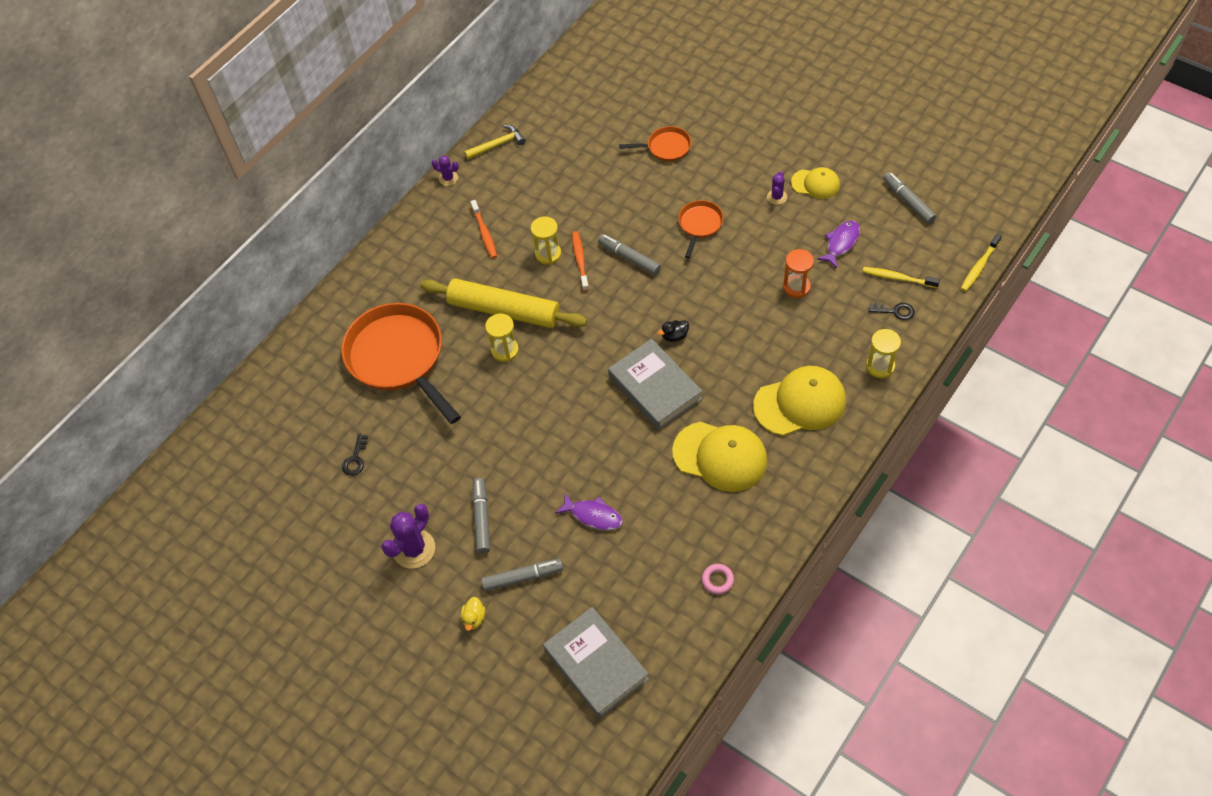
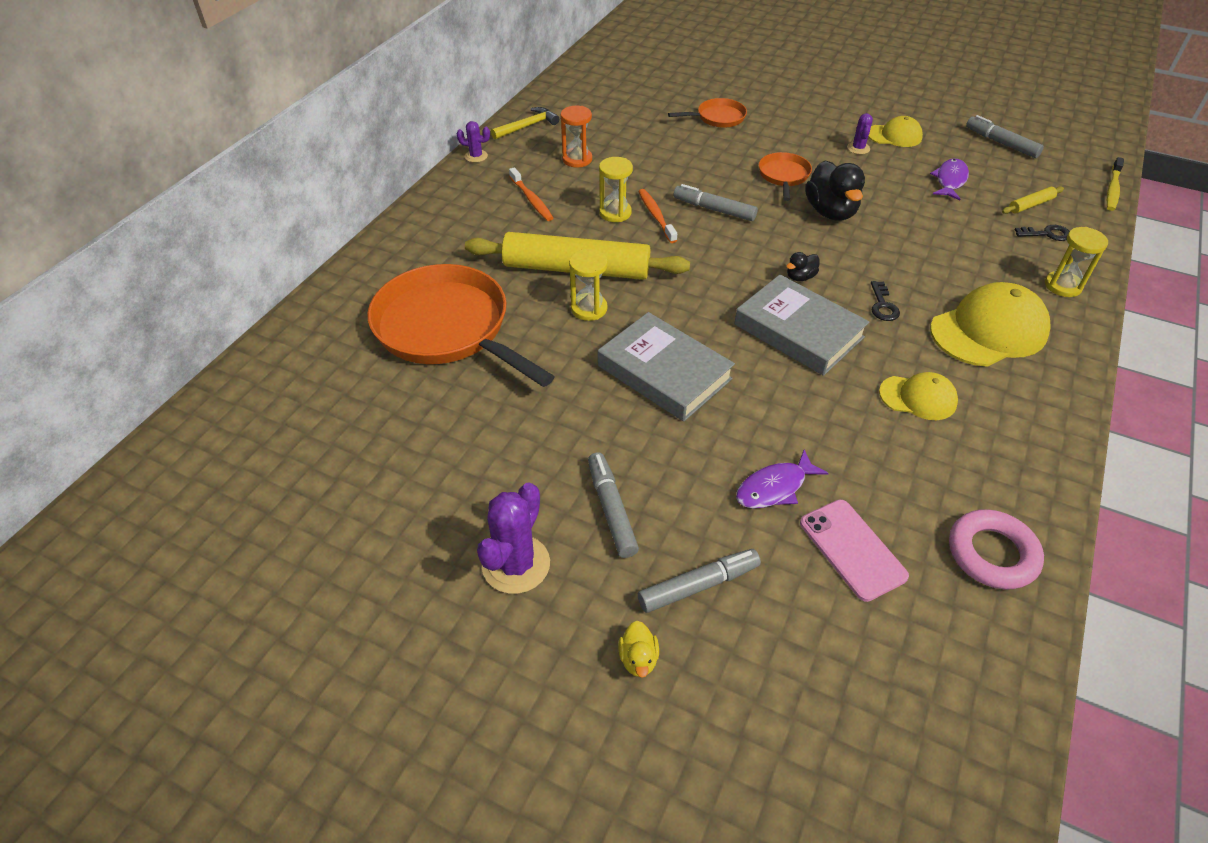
camera: 15 degrees left, 10 degrees down
black key [342,434,368,476] -> black key moved to [871,281,900,321]
grey book [543,607,649,718] -> grey book moved to [598,312,735,422]
purple fish [555,493,623,530] -> purple fish turned 135 degrees clockwise [736,449,829,509]
yellow cap [672,422,767,492] -> yellow cap [879,372,958,420], size x0.57
pink ring [702,564,734,594] -> pink ring [949,509,1044,589], size x1.82
orange hourglass [783,249,814,298] -> orange hourglass moved to [561,106,592,168]
yellow toothbrush [863,267,940,288] -> yellow rolling pin [1002,186,1064,214]
none -> pink phone [800,499,909,602]
none -> black duck [805,160,865,221]

